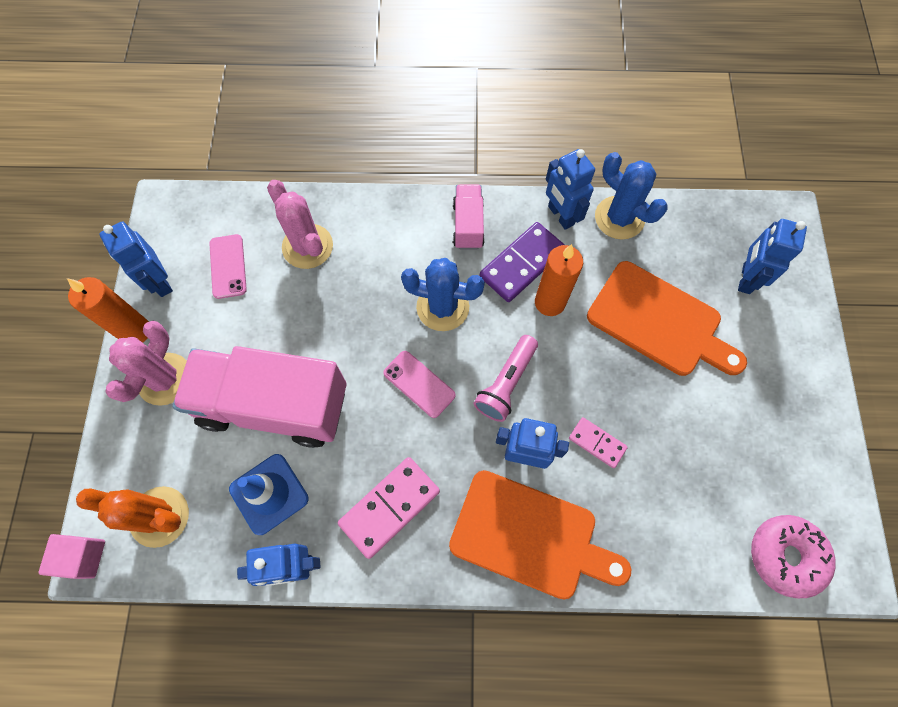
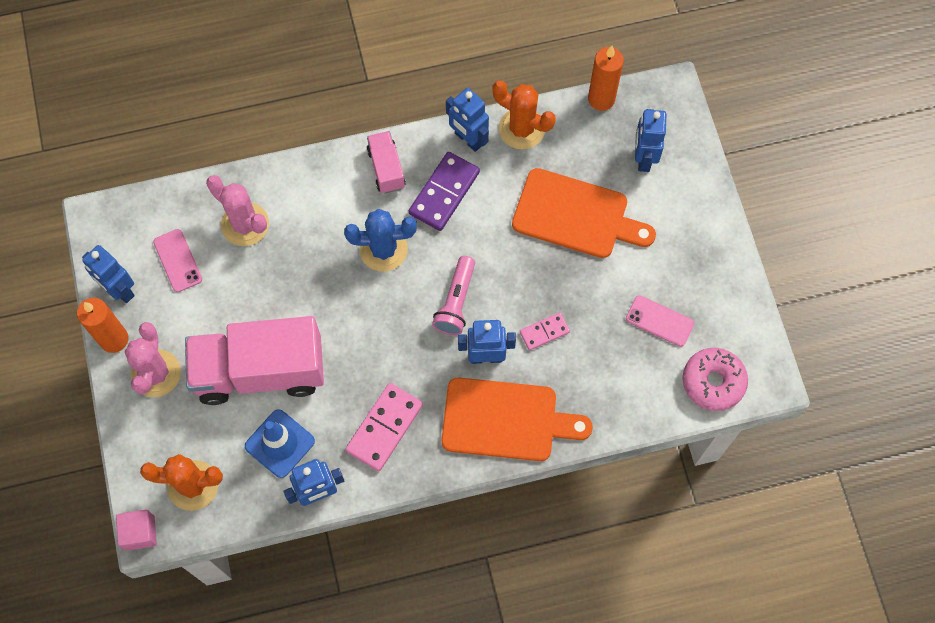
camera: 15 degrees left, 0 degrees up
pink phone [383,351,456,418] -> pink phone moved to [626,295,694,347]
orange candle [535,244,583,316] -> orange candle moved to [588,46,624,111]
pink domino [569,417,628,468] -> pink domino turned 45 degrees counterclockwise [520,313,570,350]
blue cactus [595,152,668,240] -> orange cactus [492,81,556,149]

